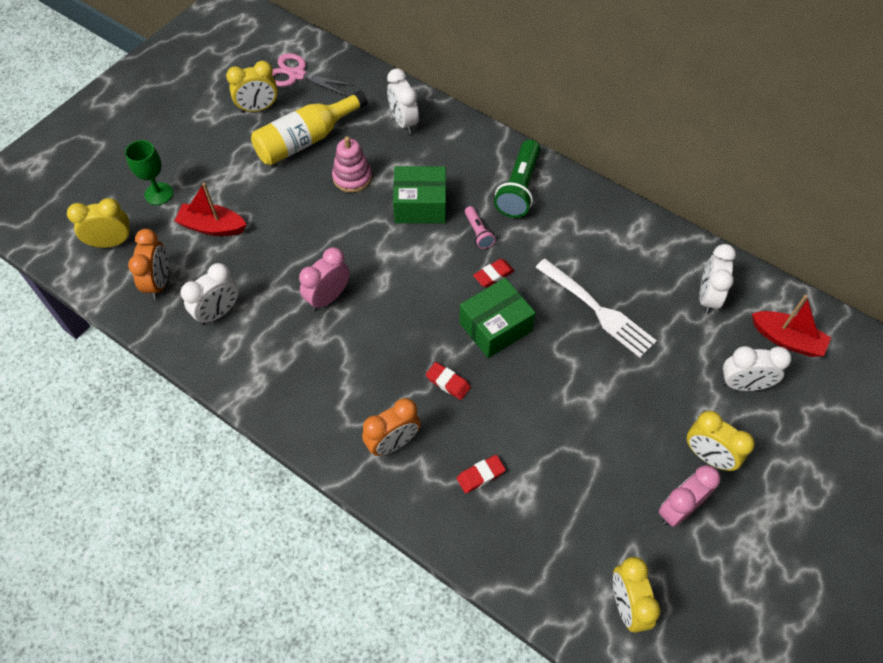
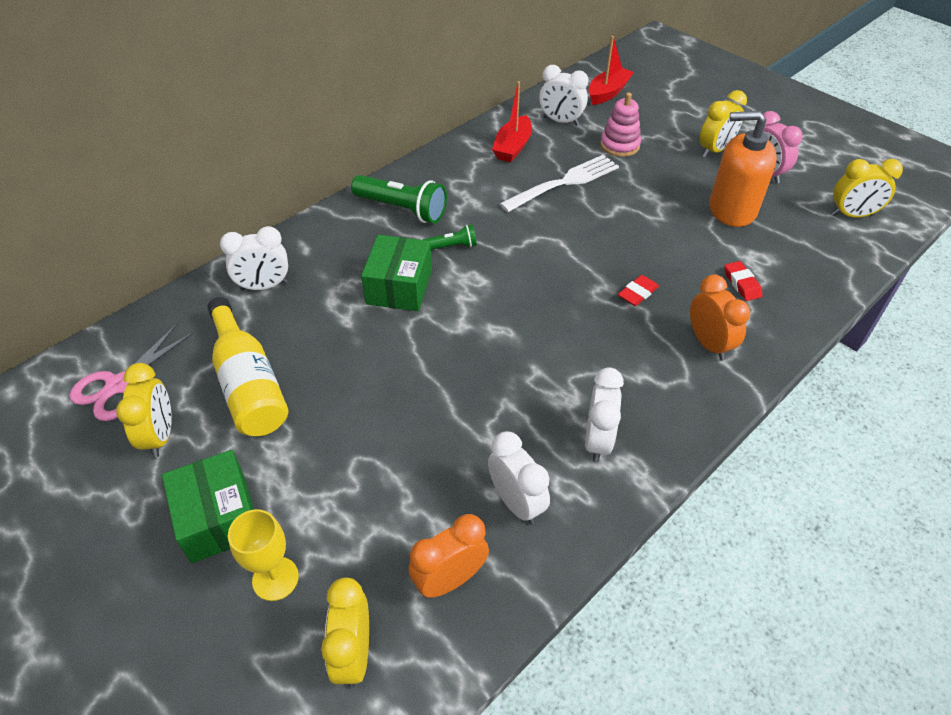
camera: 80 degrees left, 10 degrees down
green goblet [125,140,173,205] -> yellow goblet [228,509,299,601]
orange clock [128,229,168,299] -> orange clock turned 45 degrees counterclockwise [408,514,489,598]
red boat [175,183,246,236] -> red boat moved to [492,81,532,163]
pink clock [299,247,350,311] -> none
pink stacking toy [332,136,372,193] -> pink stacking toy moved to [600,92,641,157]
green box [459,278,536,358] -> green box moved to [162,450,254,563]
pink flashlight [465,206,496,249] -> green flashlight [423,225,477,250]
red eraser [473,259,514,287] -> none
white clock [722,346,792,391] -> white clock moved to [585,367,624,462]
none -> orange soap dispenser [709,111,777,227]

